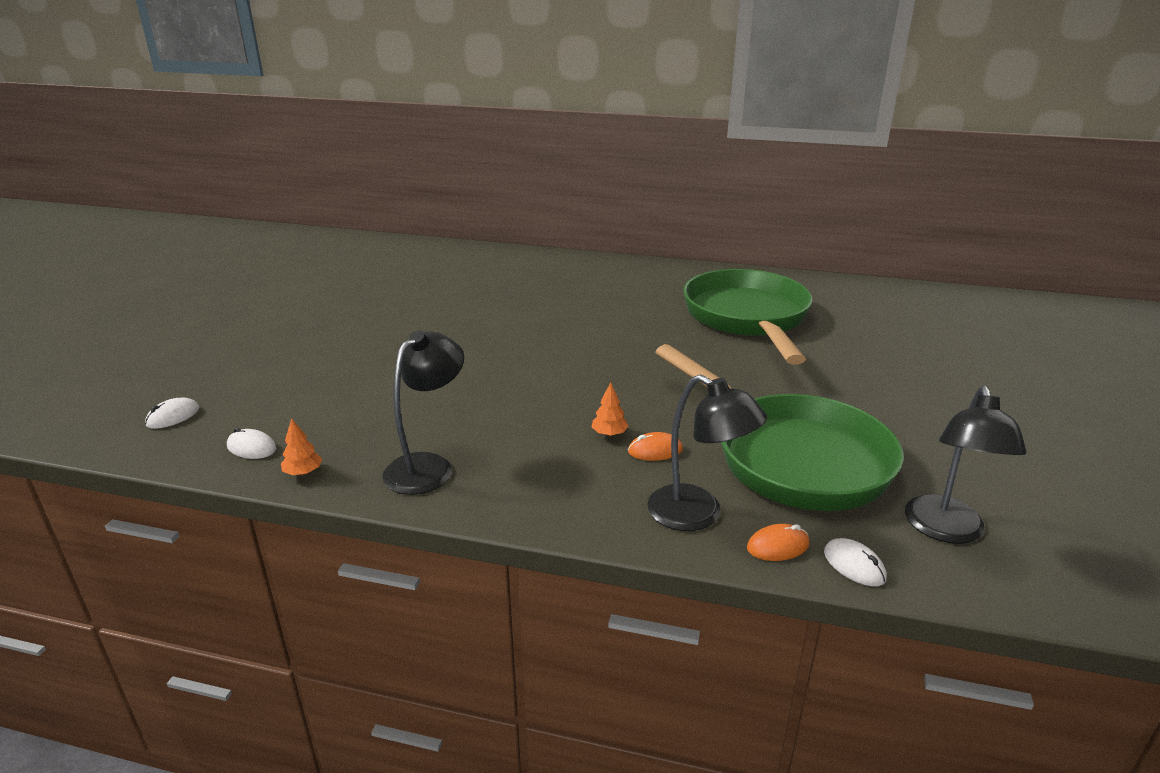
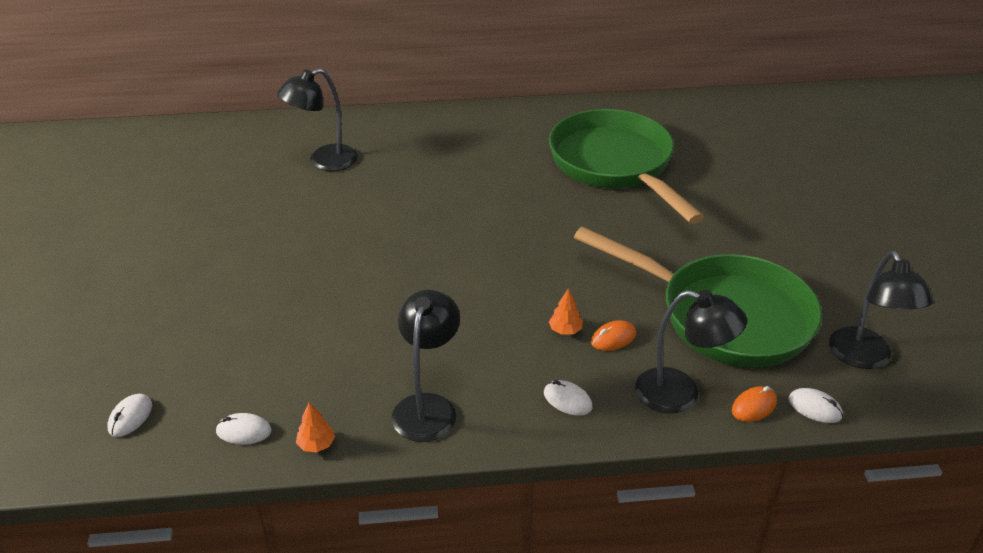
camera: 20 degrees left, 10 degrees up
none -> black lamp [277,68,358,171]
none -> white mouse [544,380,592,416]

